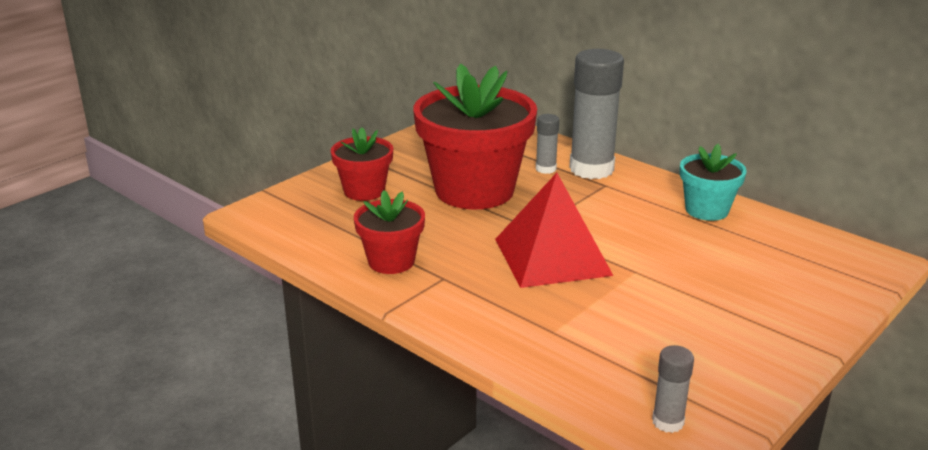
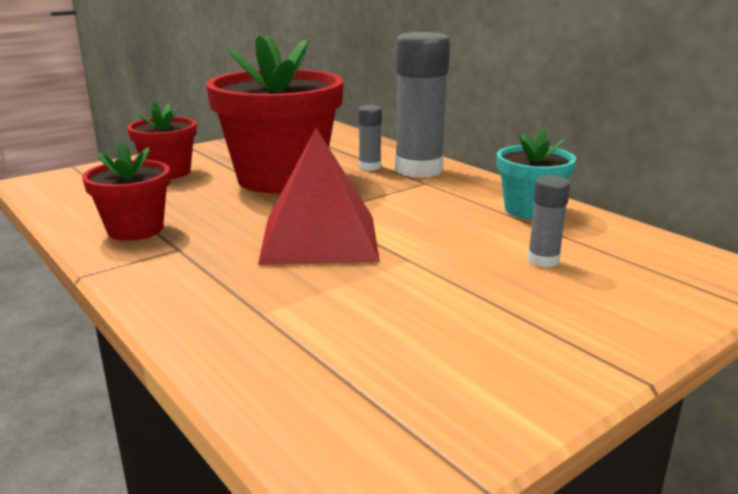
camera: 10 degrees right, 5 degrees down
grey glue stick [652,345,694,433] -> grey glue stick moved to [528,175,570,267]

